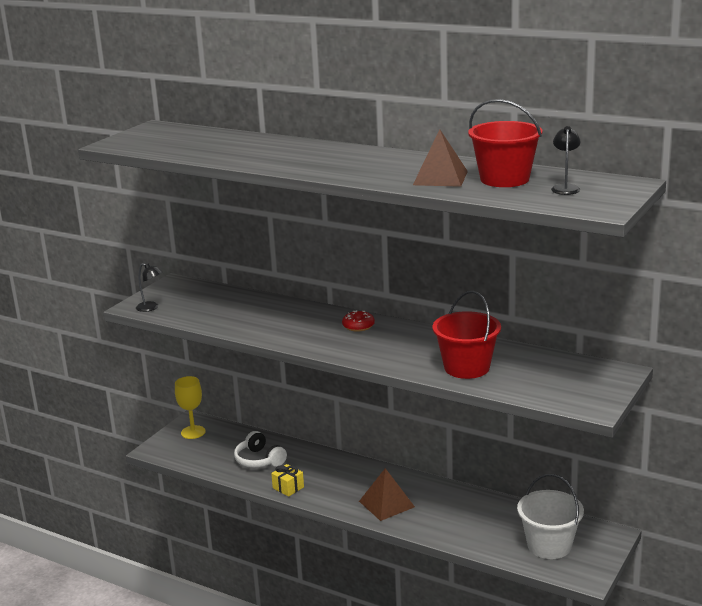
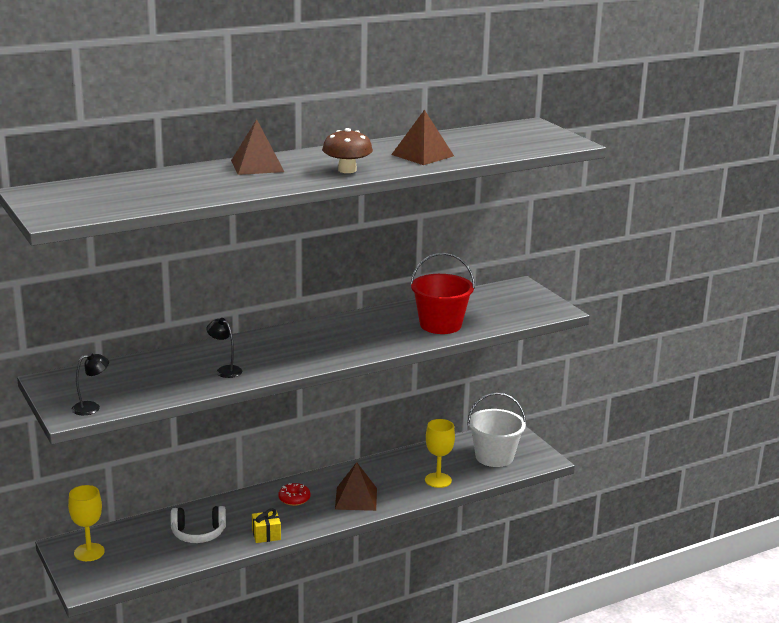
camera: 60 degrees left, 0 degrees up
red donut [342,310,375,332] -> red donut moved to [279,483,310,506]
red bucket [468,99,542,187] -> none
black lamp [551,126,581,195] -> black lamp moved to [207,318,242,378]
none -> brown pyramid [231,119,284,175]
none -> brown mushroom [322,128,373,173]
none -> yellow goblet [425,419,455,488]

